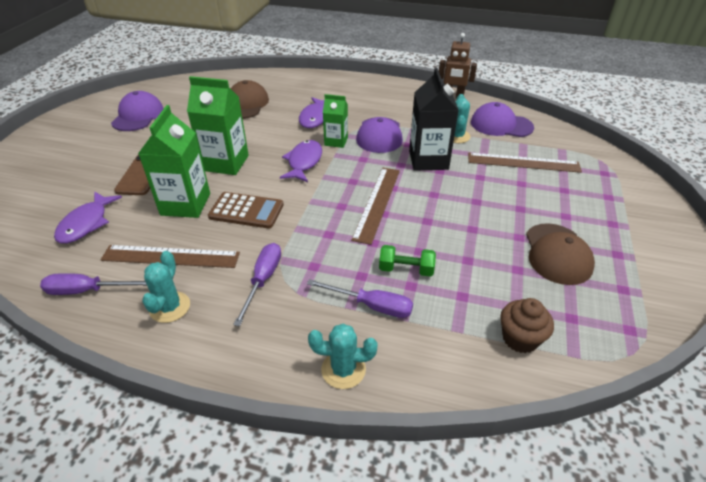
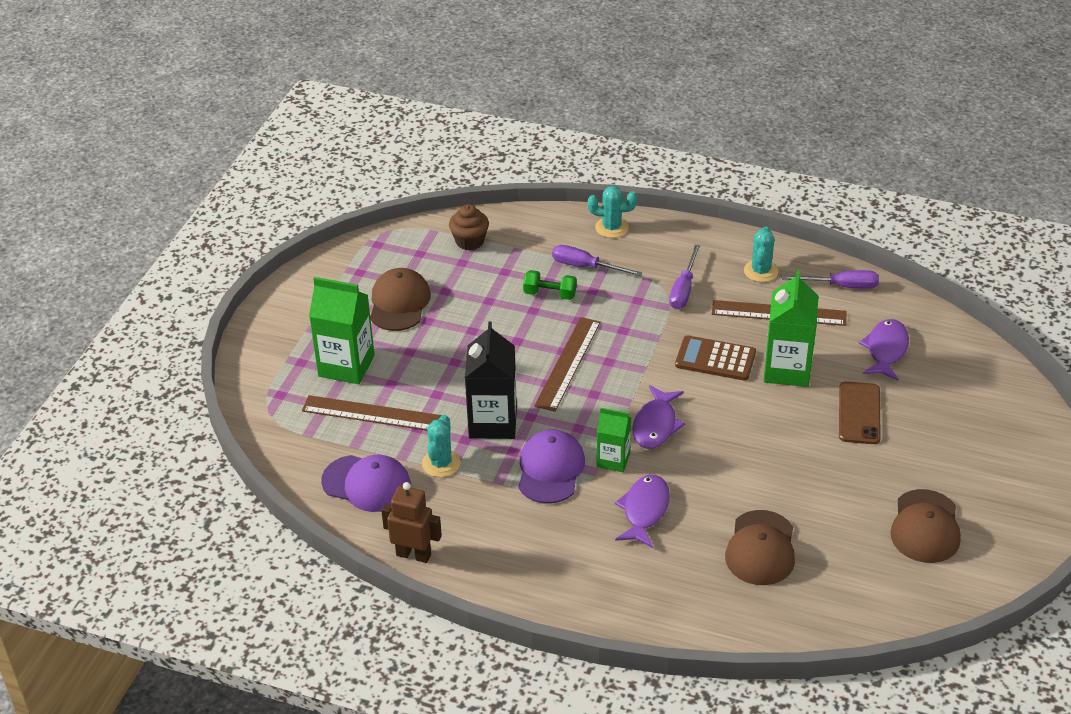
camera: 175 degrees left, 0 degrees up
purple cap [111,91,164,131] -> brown cap [890,489,961,563]
green carton [187,76,249,175] -> green carton moved to [309,277,375,384]

